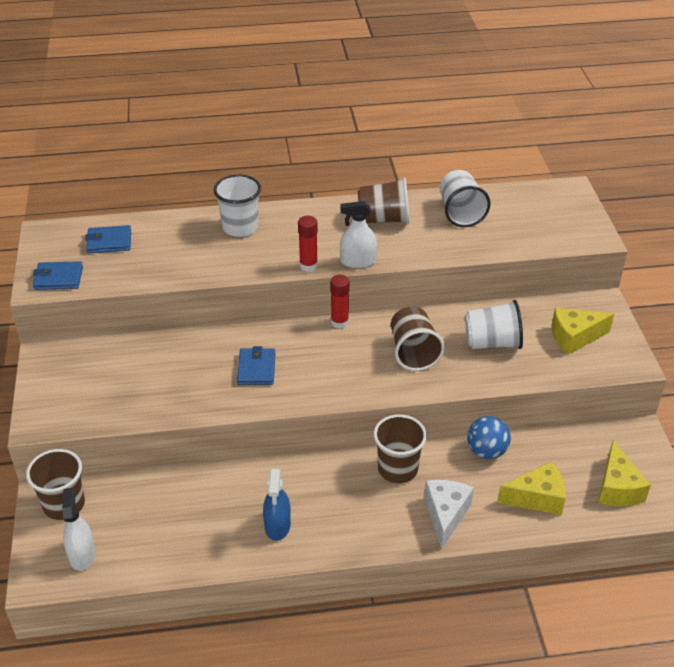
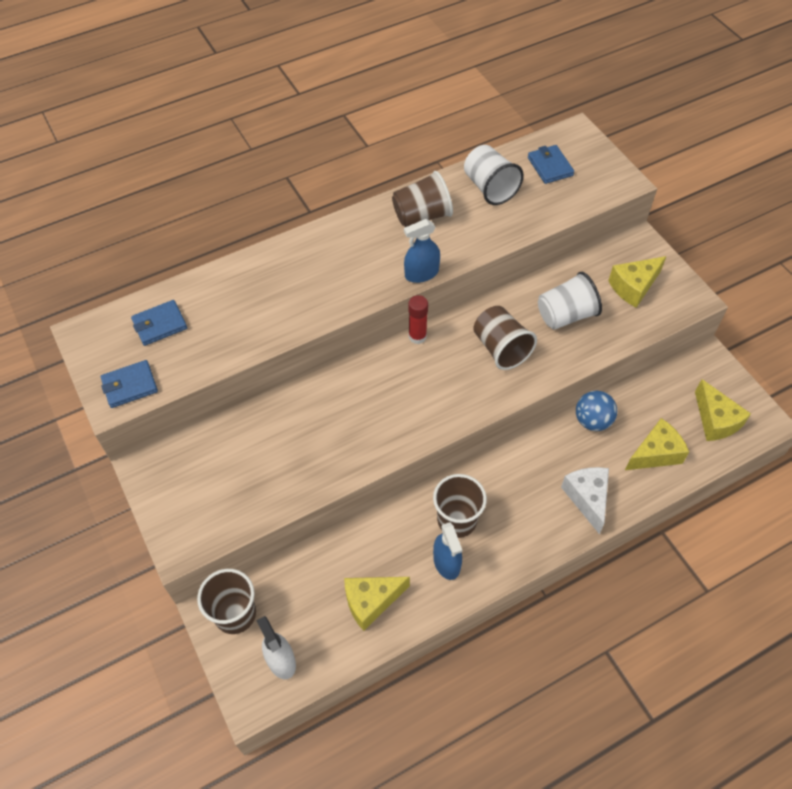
camera: 20 degrees left, 15 degrees up
white cup [214,175,261,237] -> none
blue wallet [237,346,275,385] -> blue wallet moved to [528,145,574,184]
red glue stick [298,216,318,272] -> none
white spray bottle [340,201,377,268] -> blue spray bottle [404,219,440,283]
brown cup [374,414,427,483] -> brown cup moved to [433,474,487,538]
none -> yellow cheese [344,577,410,631]

